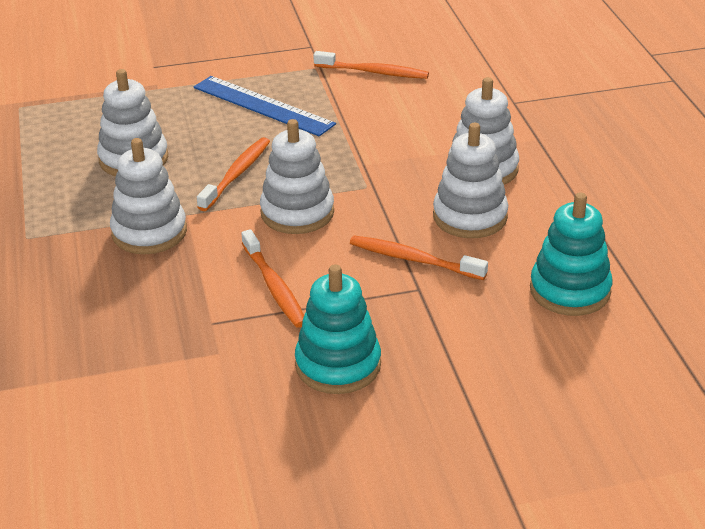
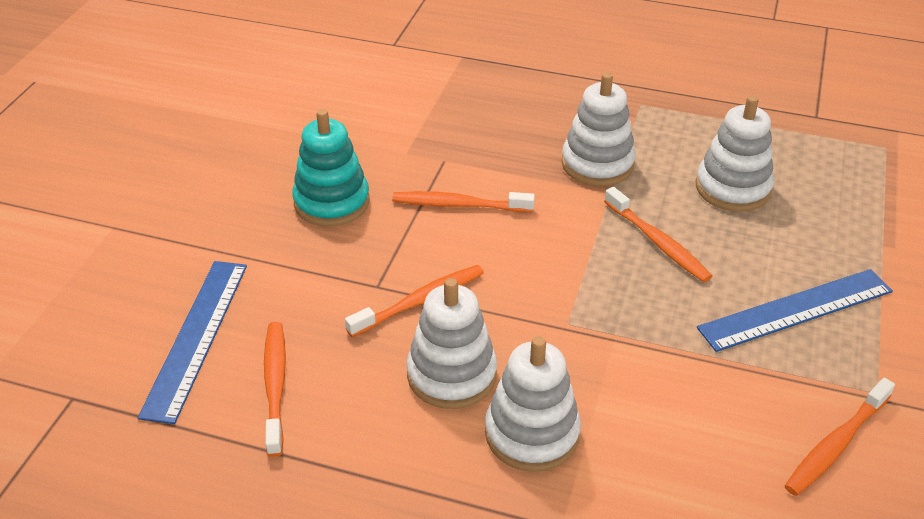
camera: 120 degrees right, 5 degrees up
white stacking toy [260,119,334,234] -> none
turquoise stacking toy [530,192,612,316] -> orange toothbrush [264,322,286,457]
none -> blue ruler [138,261,247,424]

